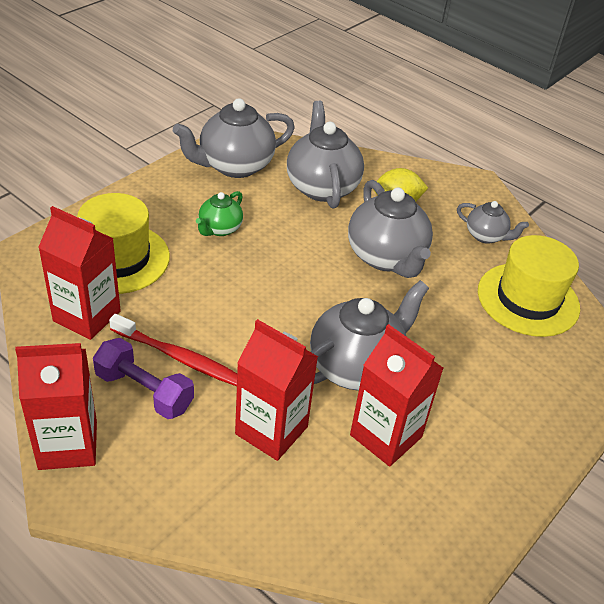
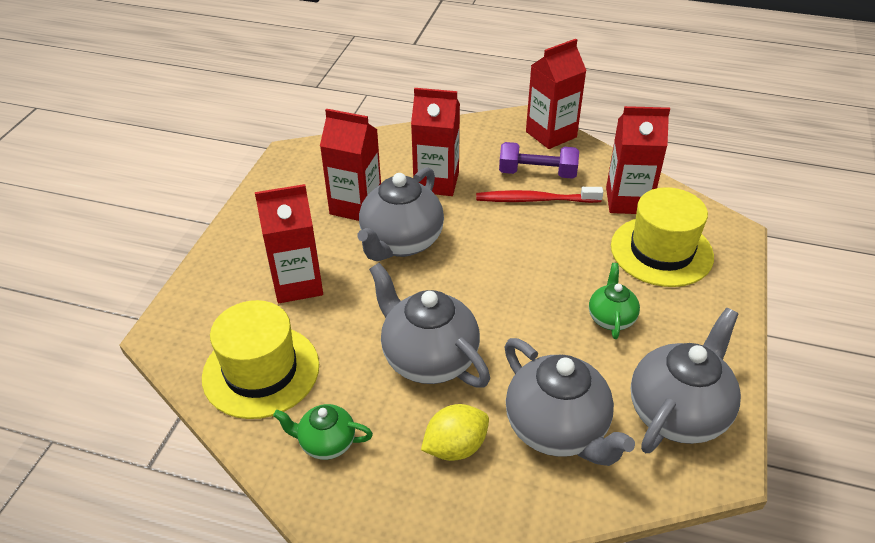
camera: 160 degrees right, 0 degrees up
grey teapot [457,201,529,244] -> green teapot [273,404,373,460]
none -> red carton [255,184,323,303]

